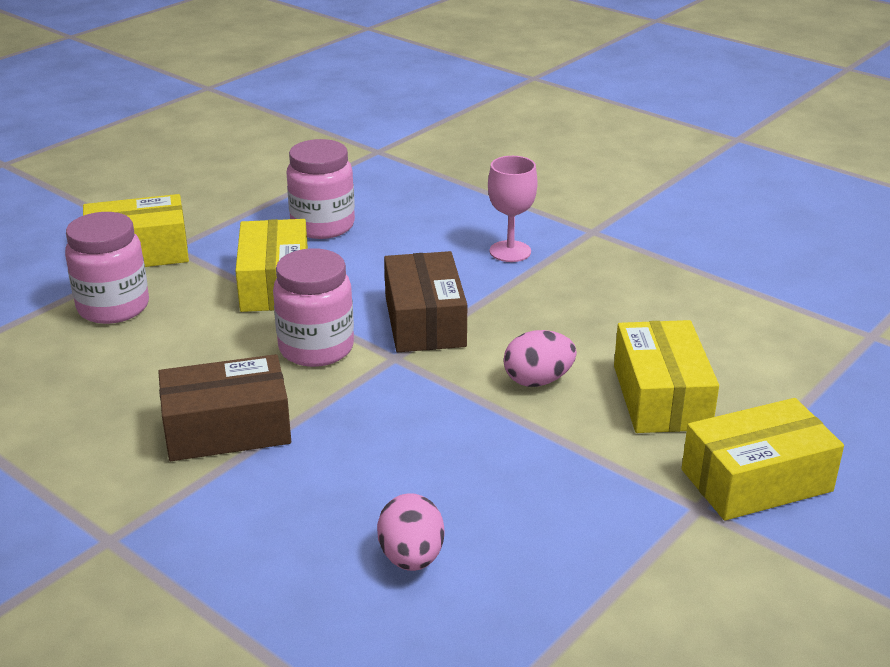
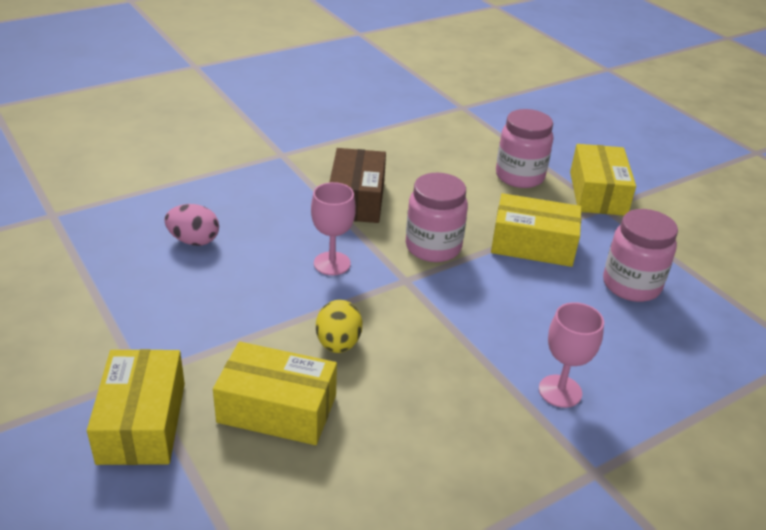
camera: 105 degrees right, 5 degrees up
brown box [384,251,467,352] -> none
pink egg [503,330,577,387] -> yellow egg [316,300,363,353]
none -> pink goblet [311,182,356,275]

